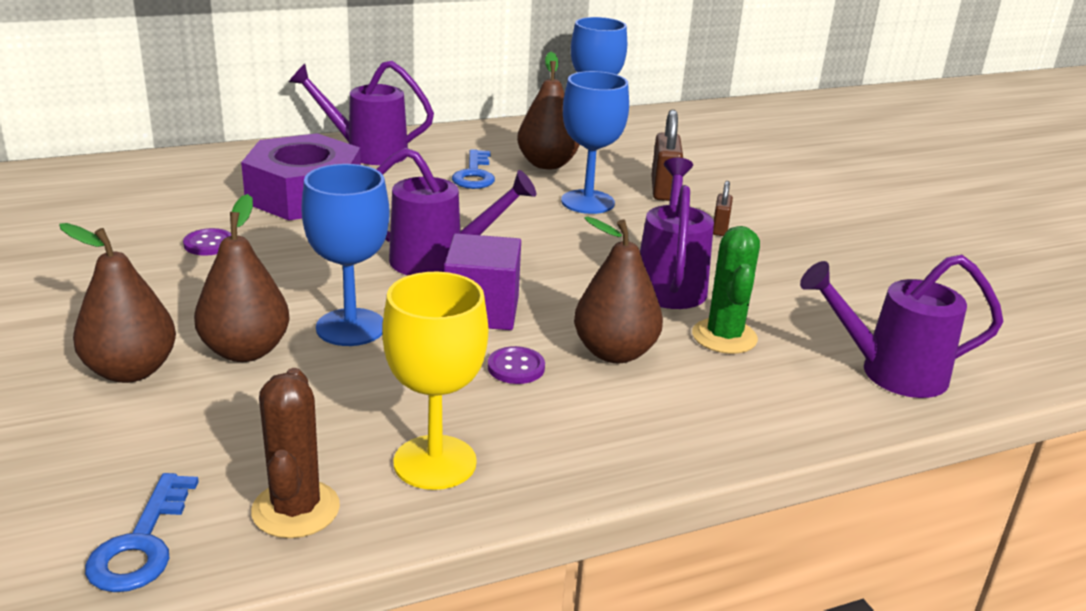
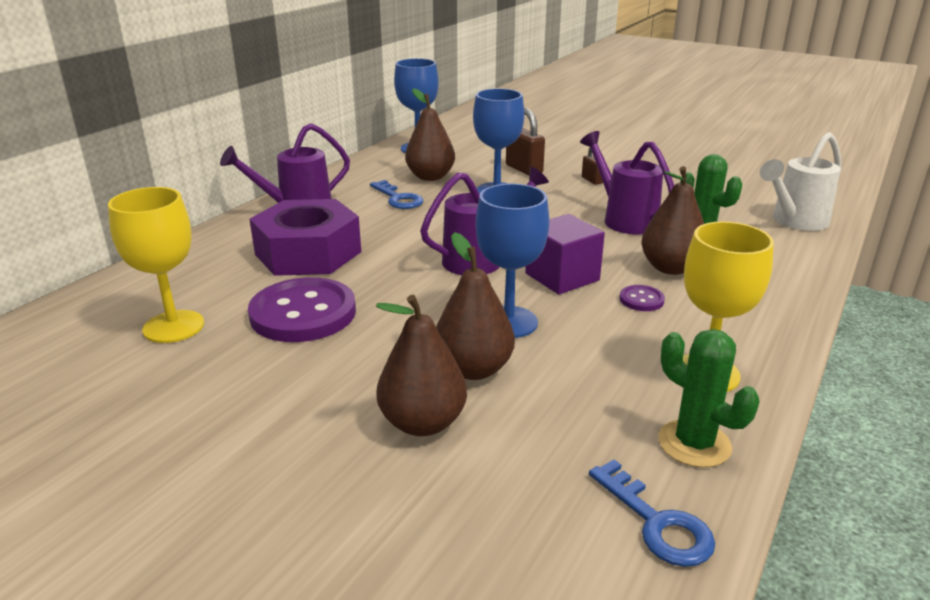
camera: 35 degrees left, 0 degrees up
purple button [183,228,231,256] -> purple button [248,277,356,342], size x2.31
brown cactus [251,368,340,538] -> green cactus [658,329,760,468]
purple watering can [800,255,1003,398] -> white watering can [759,132,841,231]
none -> yellow goblet [108,187,204,343]

